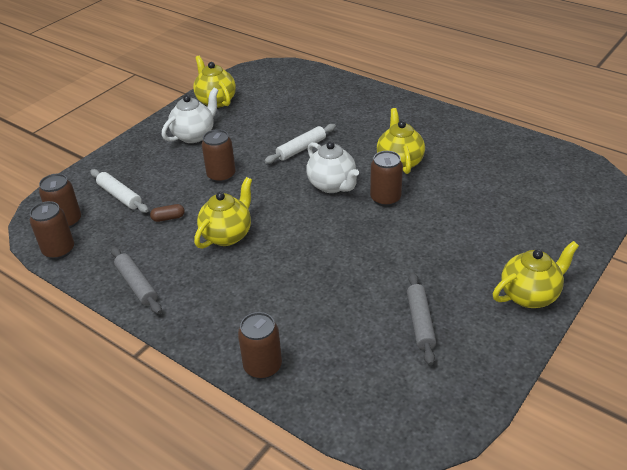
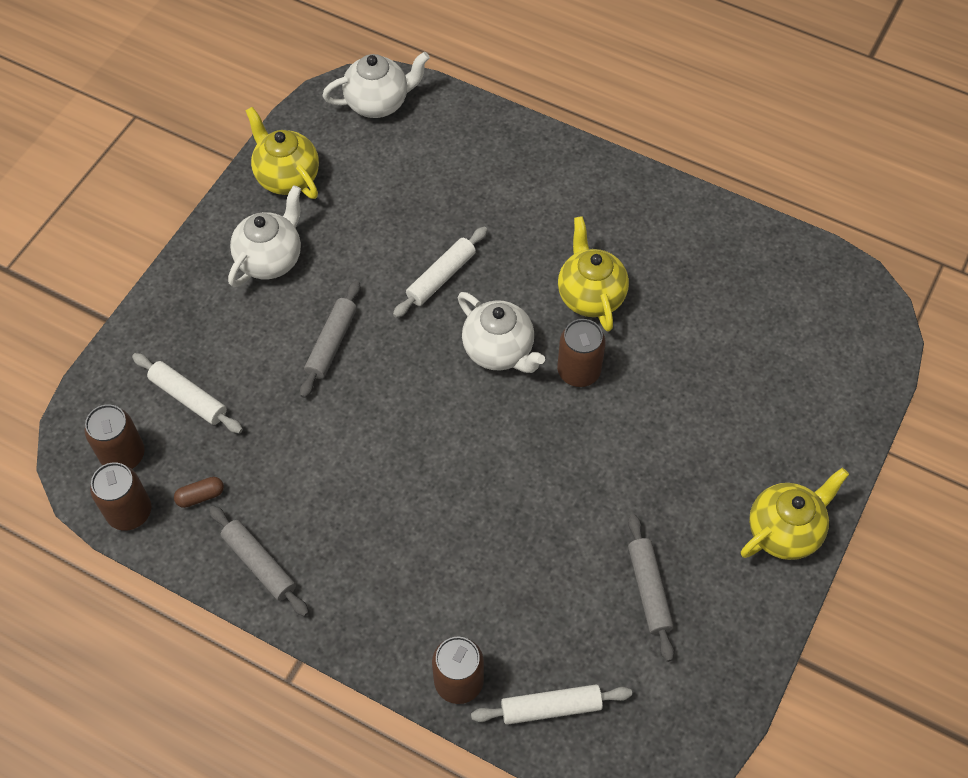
camera: 10 degrees left, 20 degrees up
brown capsule [150,204,185,222] -> brown capsule moved to [174,477,224,508]
yellow teapot [194,177,252,249] -> none
brown can [201,129,236,183] -> grey rolling pin [300,281,360,398]
none -> white teapot [322,52,430,118]
none -> white rolling pin [471,684,632,725]

